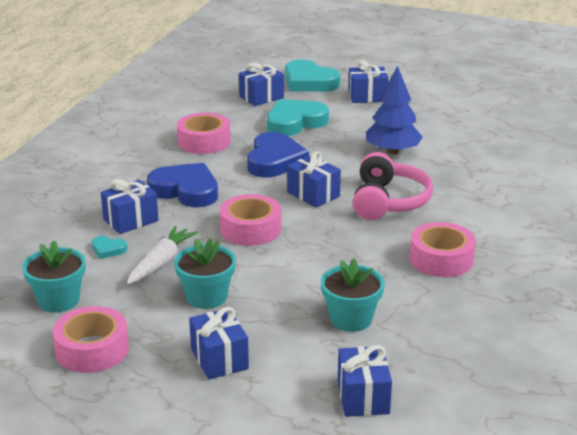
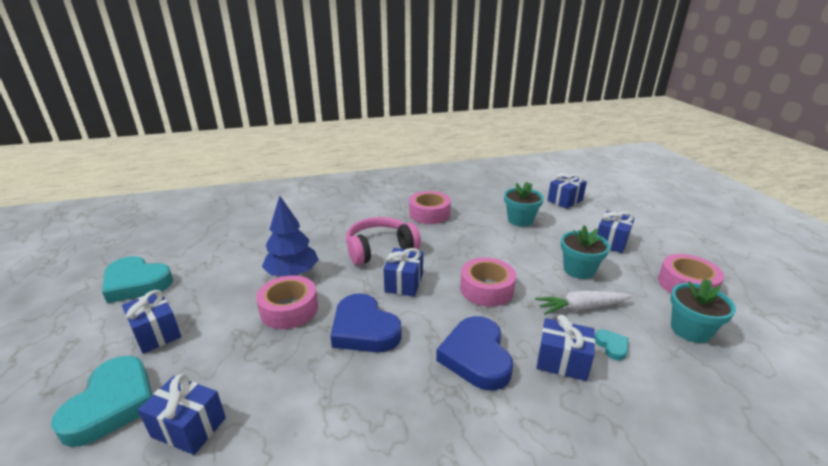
camera: 125 degrees left, 0 degrees up
pink tape [177,112,231,154] -> pink tape moved to [256,275,318,329]
blue heart [247,132,309,177] -> blue heart turned 105 degrees counterclockwise [331,293,402,353]
turquoise heart [267,99,329,136] -> turquoise heart moved to [102,256,173,303]

